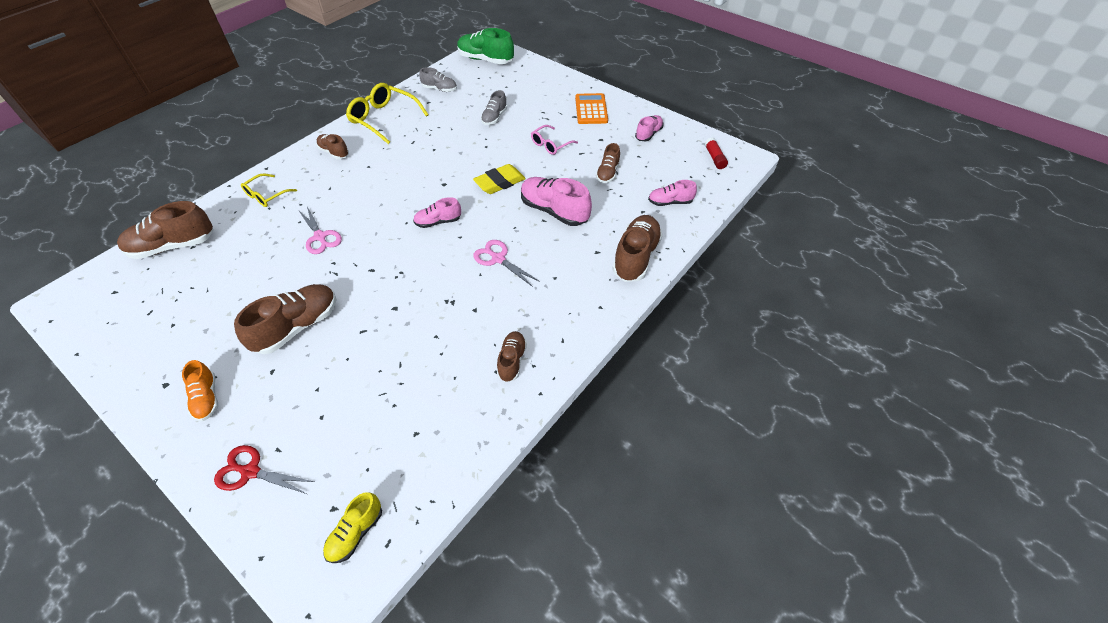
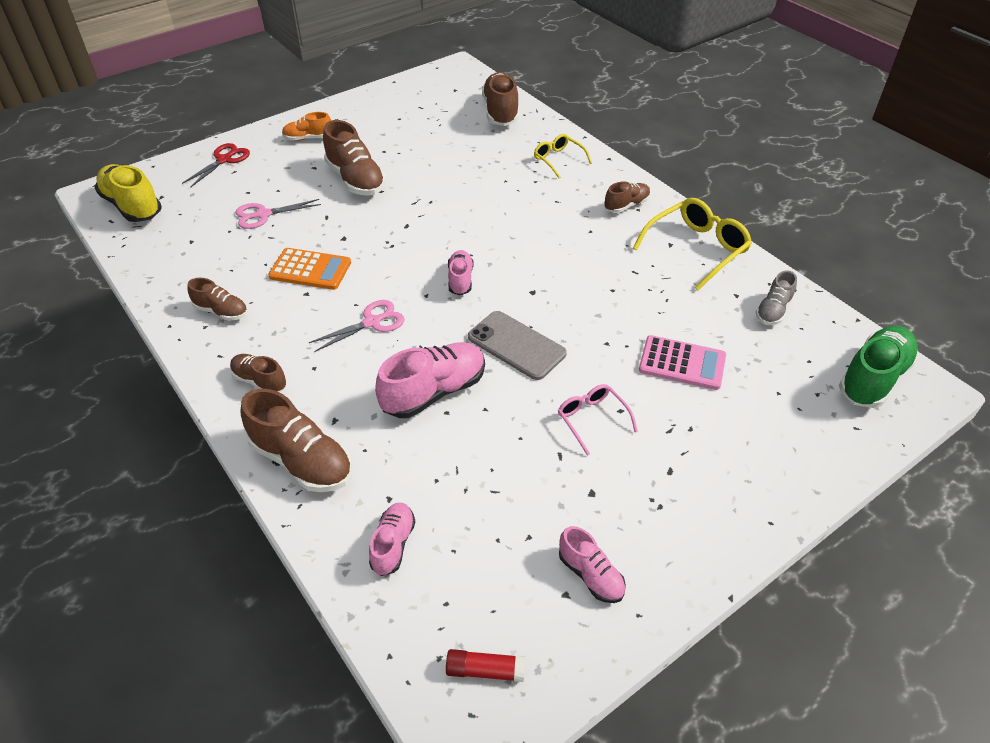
camera: 105 degrees right, 5 degrees down
pink scissors [298,207,342,254] -> pink scissors moved to [235,199,321,229]
yellow shoe [323,492,382,563] -> yellow shoe [95,164,162,222], size x1.73
yellow eraser [473,164,526,194] -> grey phone [468,311,567,380]
grey shoe [481,90,507,125] -> pink calculator [639,335,726,390]
orange calculator [575,93,608,124] -> orange calculator moved to [268,248,351,290]
brown shoe [596,143,620,183] -> brown shoe moved to [230,354,287,392]

